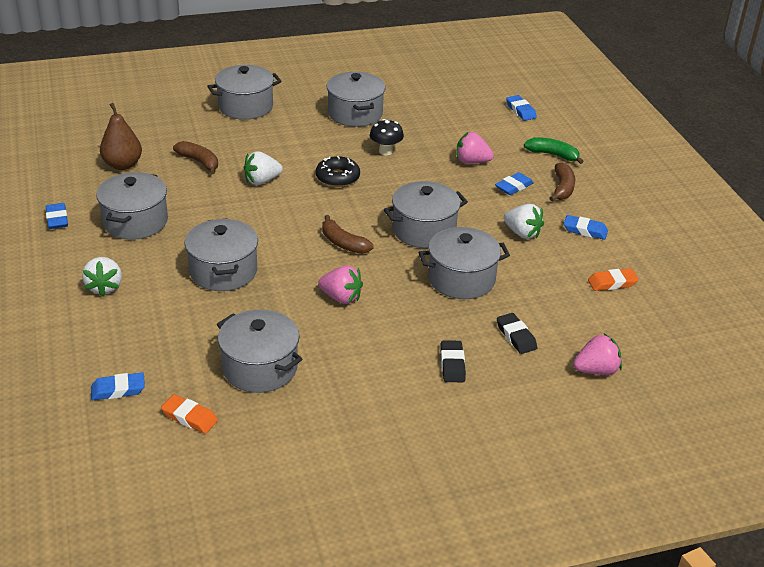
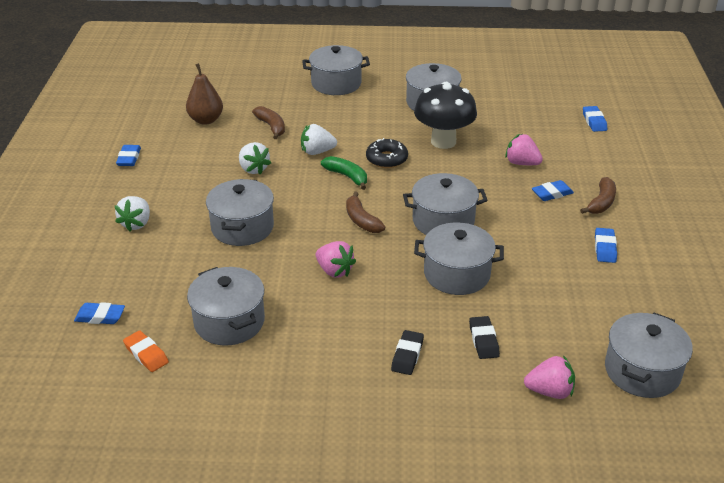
camera: 20 degrees right, 0 degrees up
grey pot [96,172,168,240] -> grey pot moved to [605,313,693,398]
black mushroom [370,119,404,155] -> black mushroom [414,82,477,149], size x1.90
white strawberry [504,204,544,239] -> white strawberry moved to [239,142,271,175]
green banana [524,137,584,164] -> green banana moved to [321,156,367,190]
blue eraser [564,215,608,240] -> blue eraser turned 60 degrees clockwise [595,228,617,263]
orange eraser [588,269,639,291] -> none

